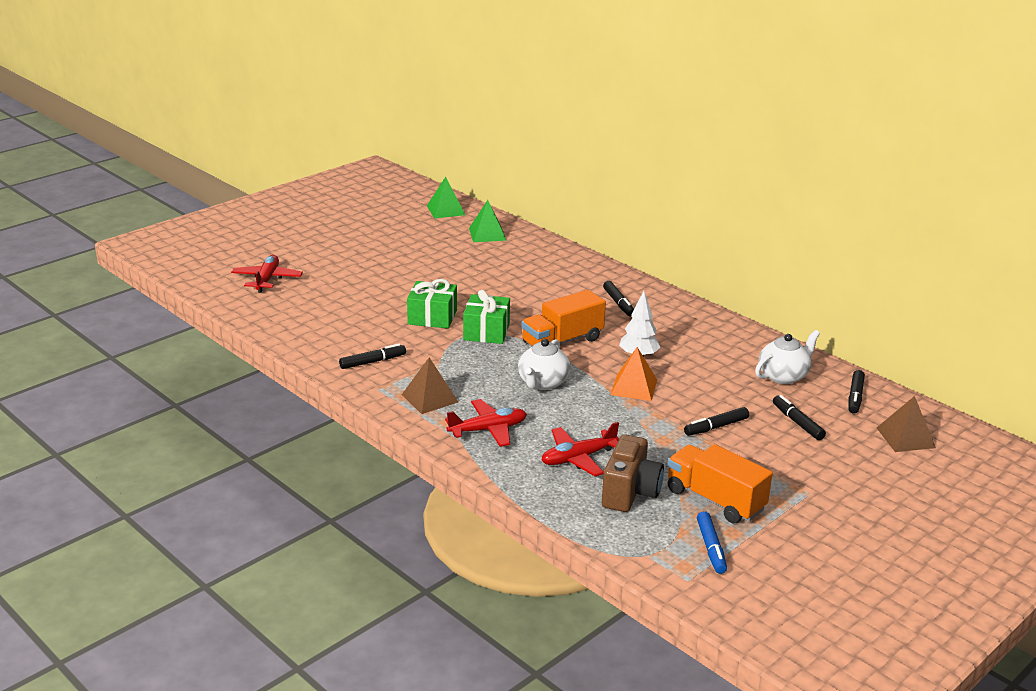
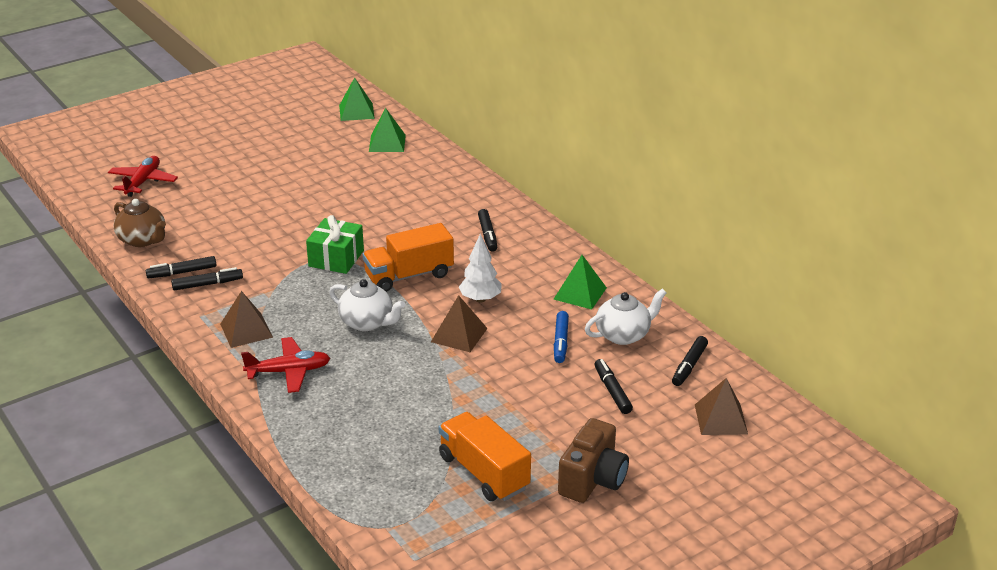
camera: 10 degrees right, 5 degrees up
green gift [407,279,457,329] -> none
white teapot [518,339,570,390] -> white teapot turned 90 degrees counterclockwise [329,279,405,331]
red plane [542,422,619,476] -> none
brown camera [602,434,664,512] -> brown camera moved to [558,418,629,503]
orange pyramid [610,347,657,401] -> brown pyramid [431,295,488,352]
black marker [684,407,749,436] -> black marker moved to [146,256,216,278]
blue marker [697,511,727,574] -> blue marker moved to [554,311,569,363]
none -> brown teapot [114,199,166,247]
none -> green pyramid [553,255,607,309]

